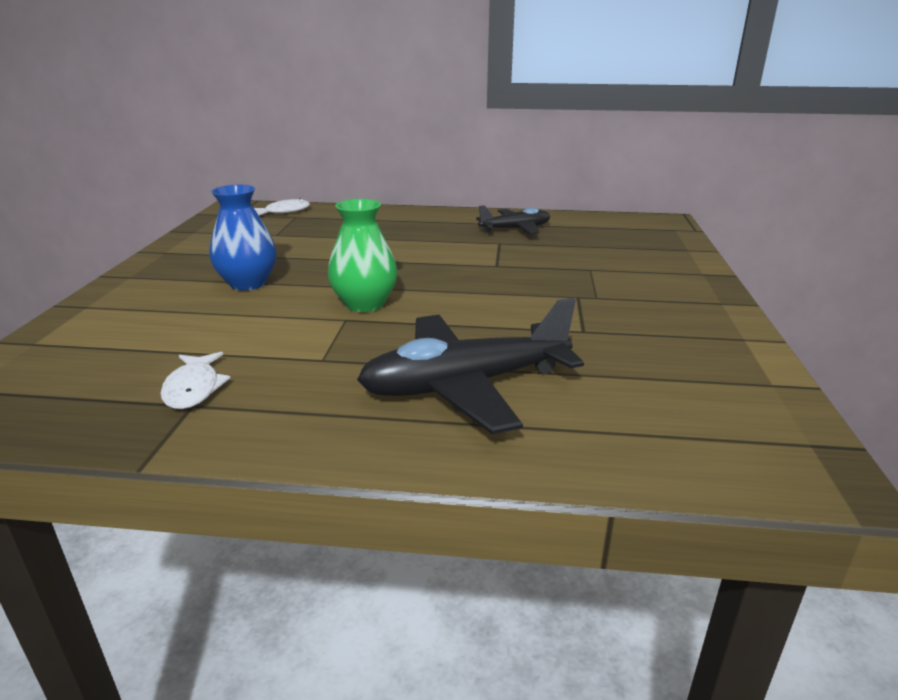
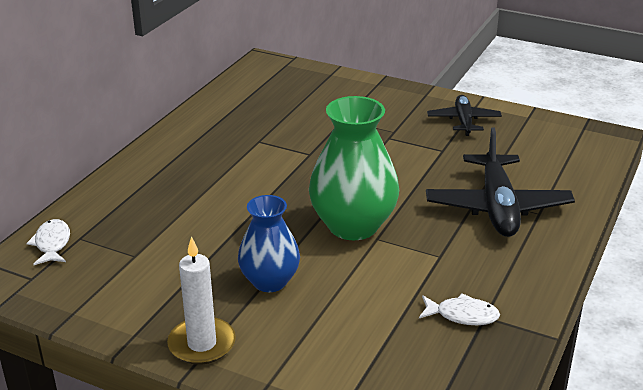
camera: 70 degrees left, 5 degrees up
green vase [328,199,398,312] -> green vase [309,96,399,240], size x1.56
black plane [476,205,550,234] -> black plane moved to [427,95,502,136]
none -> white candle [167,236,236,365]

